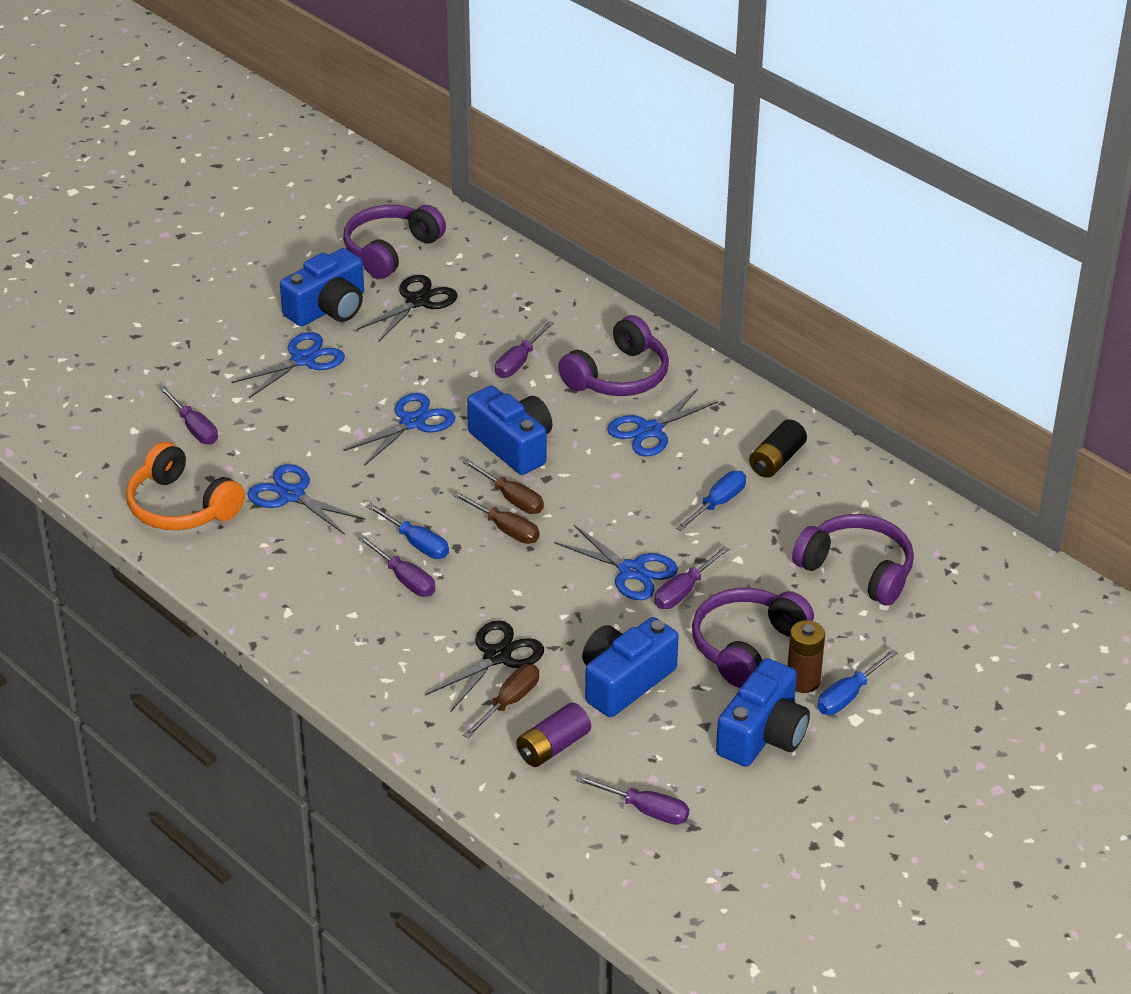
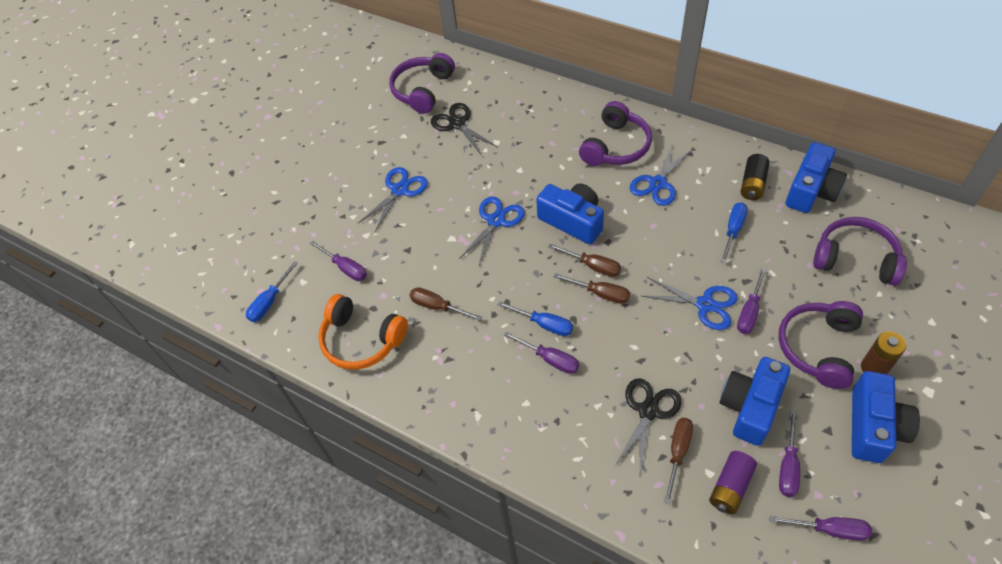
camera: 10 degrees left, 15 degrees up
blue scissors [247,464,365,535] -> brown screwdriver [409,287,482,321]
blue camera [280,248,364,327] -> blue camera moved to [786,142,847,213]
black scissors [357,275,458,341] -> black scissors turned 60 degrees counterclockwise [431,103,497,156]
purple screwdriver [495,321,554,378] -> purple screwdriver moved to [779,410,800,497]
blue screwdriver [817,649,898,715] -> blue screwdriver moved to [246,261,298,322]

